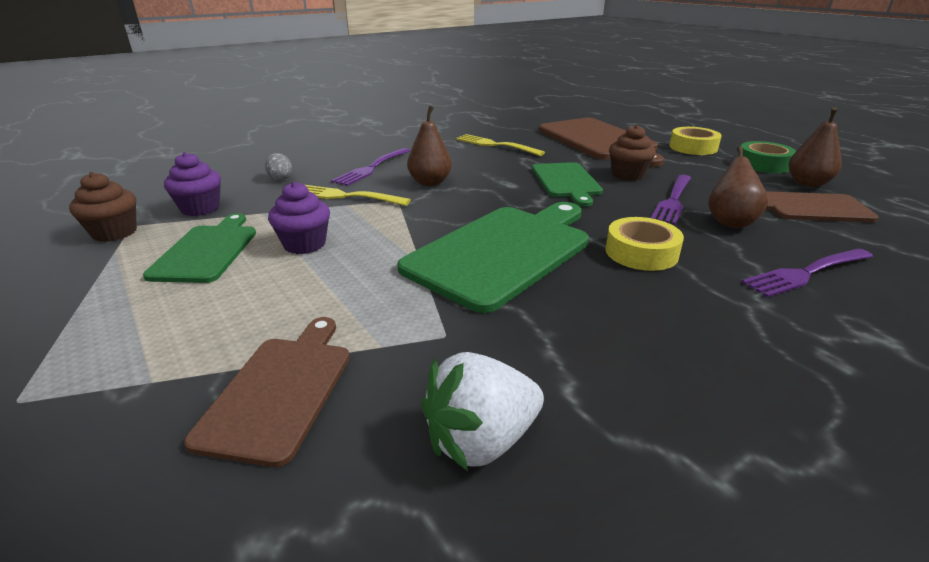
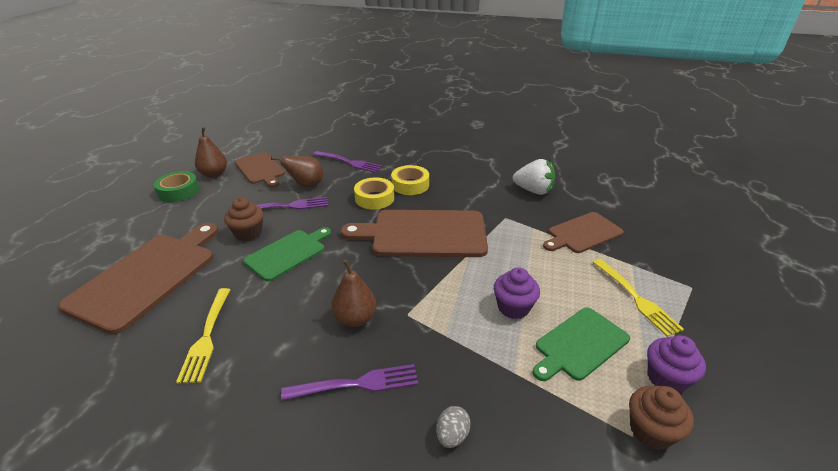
camera: 130 degrees left, 5 degrees up
purple cupcake [164,152,221,216] -> purple cupcake moved to [647,335,706,393]
yellow fork [305,185,411,206] -> yellow fork moved to [593,259,684,337]
green cutting board [397,202,589,313] -> brown cutting board [341,210,488,257]
yellow tape [669,127,722,155] -> yellow tape moved to [391,165,429,195]

